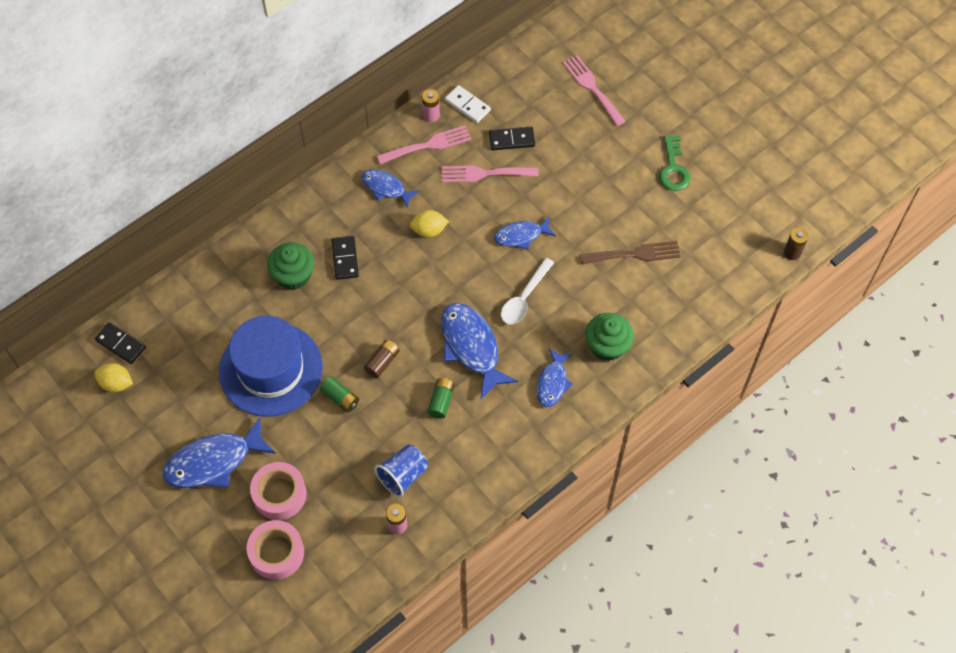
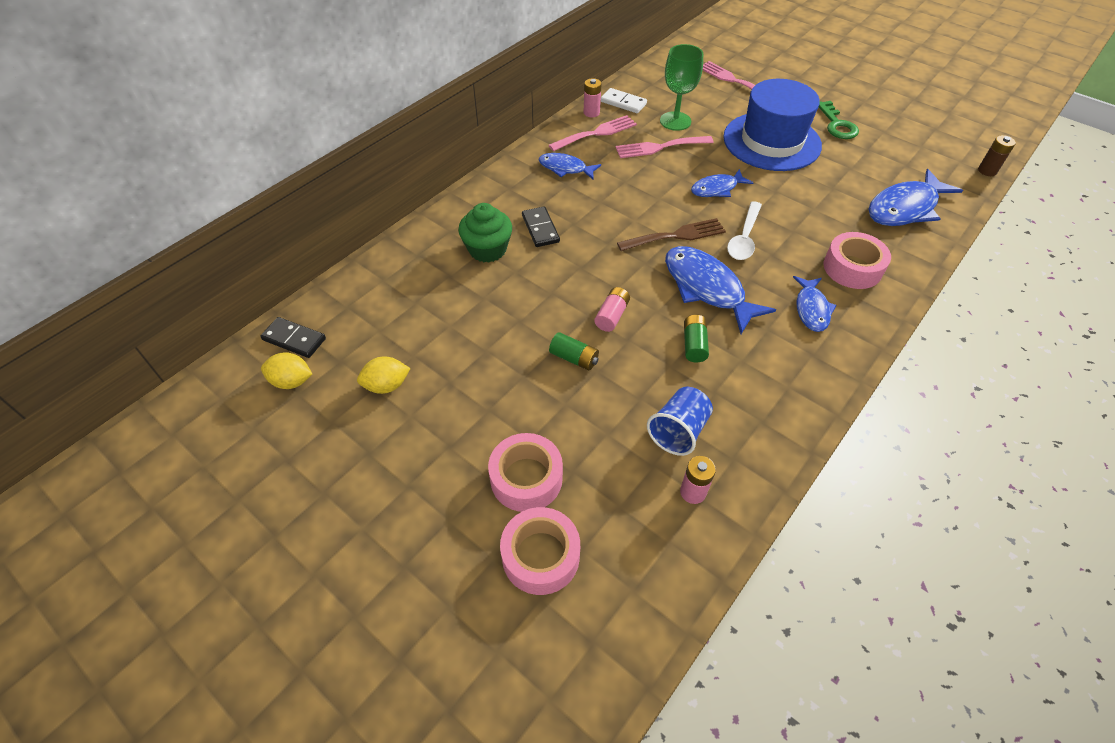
camera: 10 degrees left, 10 degrees down
blue fish [163,417,276,488] -> blue fish moved to [868,169,963,226]
blue hat [219,316,323,417] -> blue hat moved to [723,79,822,171]
brown battery [364,340,399,378] -> pink battery [594,287,630,332]
yellow lemon [410,210,449,237] -> yellow lemon moved to [357,357,411,394]
black domino [489,127,535,150] -> green goblet [660,44,703,131]
brown fork [580,241,681,264] -> brown fork moved to [617,218,726,251]
green cupcake [585,313,634,361] -> pink tape [823,232,891,289]

